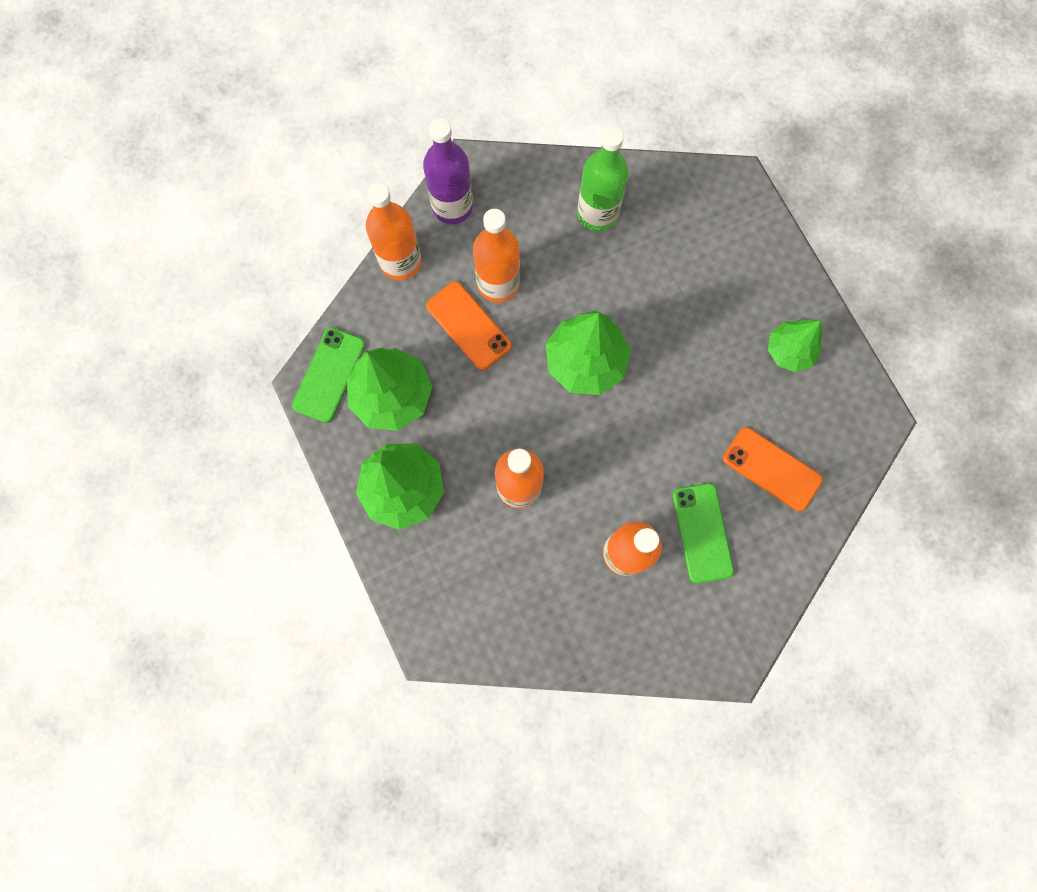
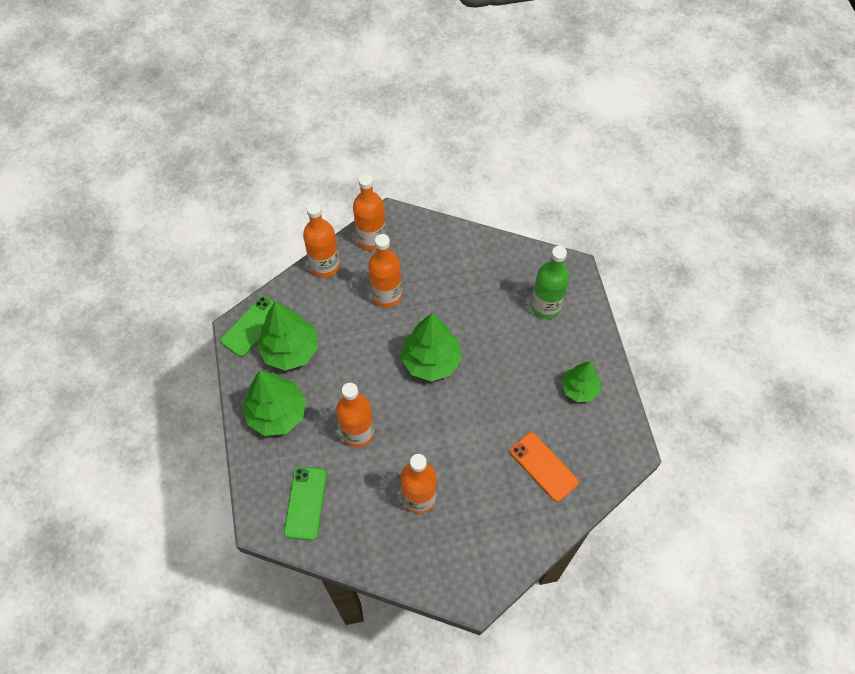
camera: 15 degrees right, 15 degrees down
purple bottle [423,118,473,224] -> orange bottle [353,174,386,250]
orange phone [426,281,512,370] -> none
green bottle [577,126,629,231] -> green bottle moved to [531,246,570,319]
green phone [672,483,734,583] -> green phone moved to [284,467,327,540]

